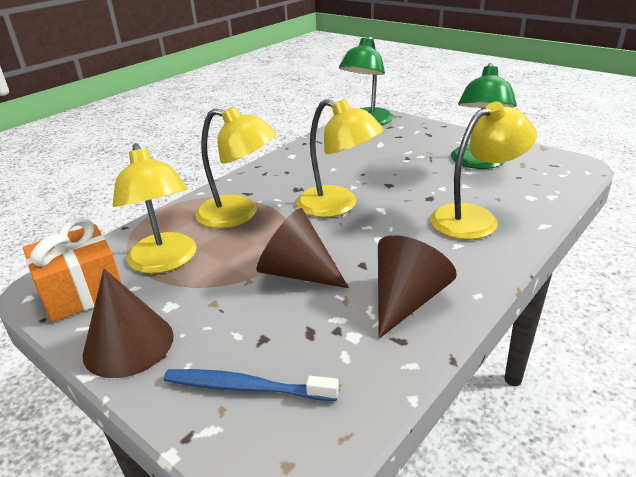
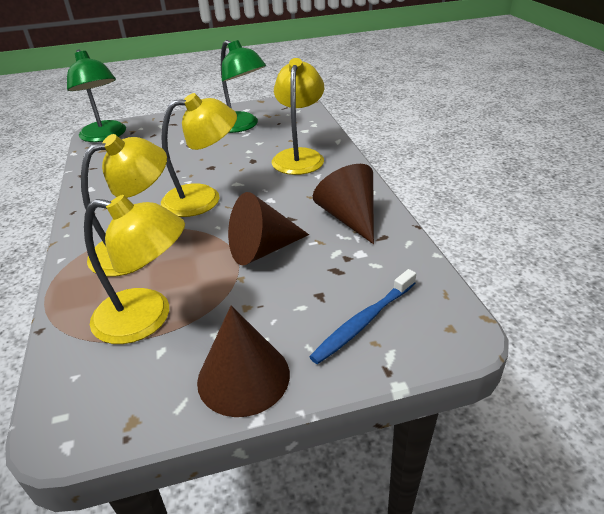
camera: 55 degrees left, 5 degrees up
orange gift [23,218,122,322] -> none

